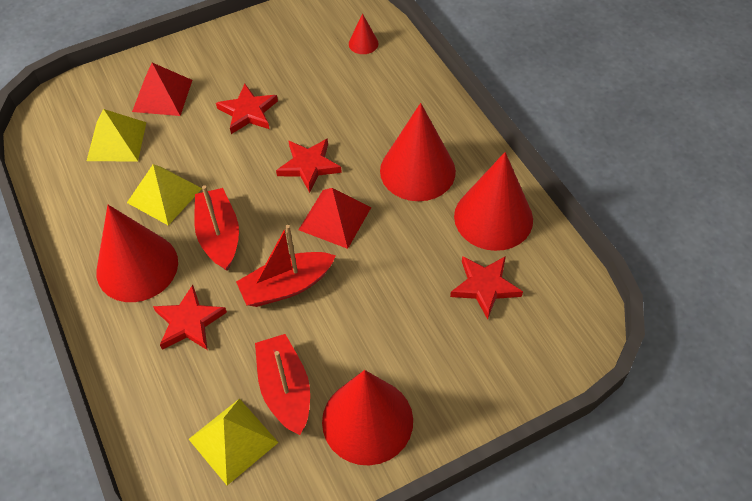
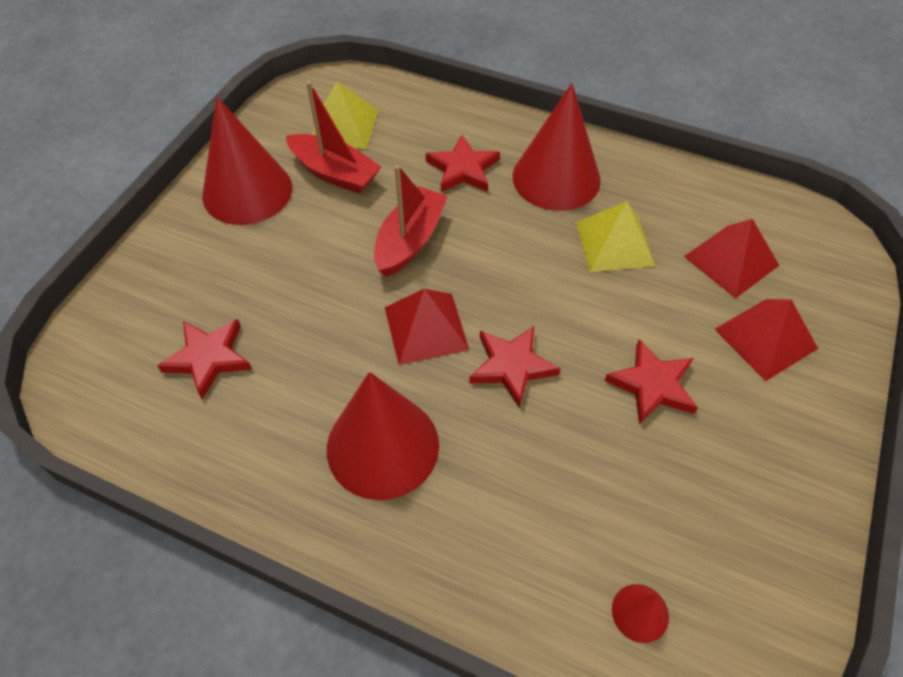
camera: 140 degrees right, 0 degrees up
yellow pyramid [87,109,146,161] -> red pyramid [684,219,779,298]
red boat [194,185,239,271] -> none
red cone [454,152,533,251] -> none

